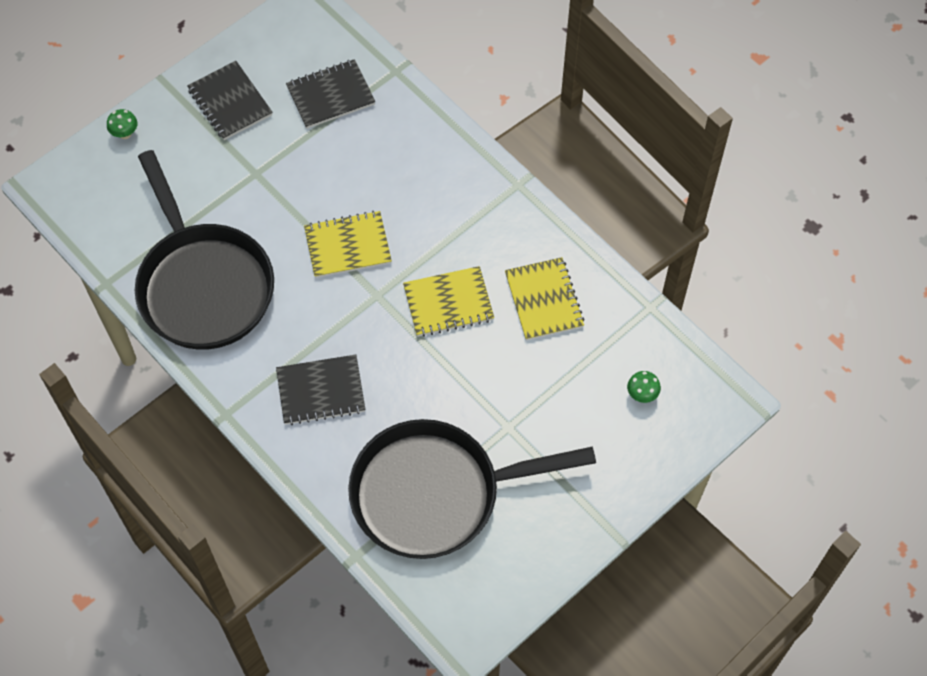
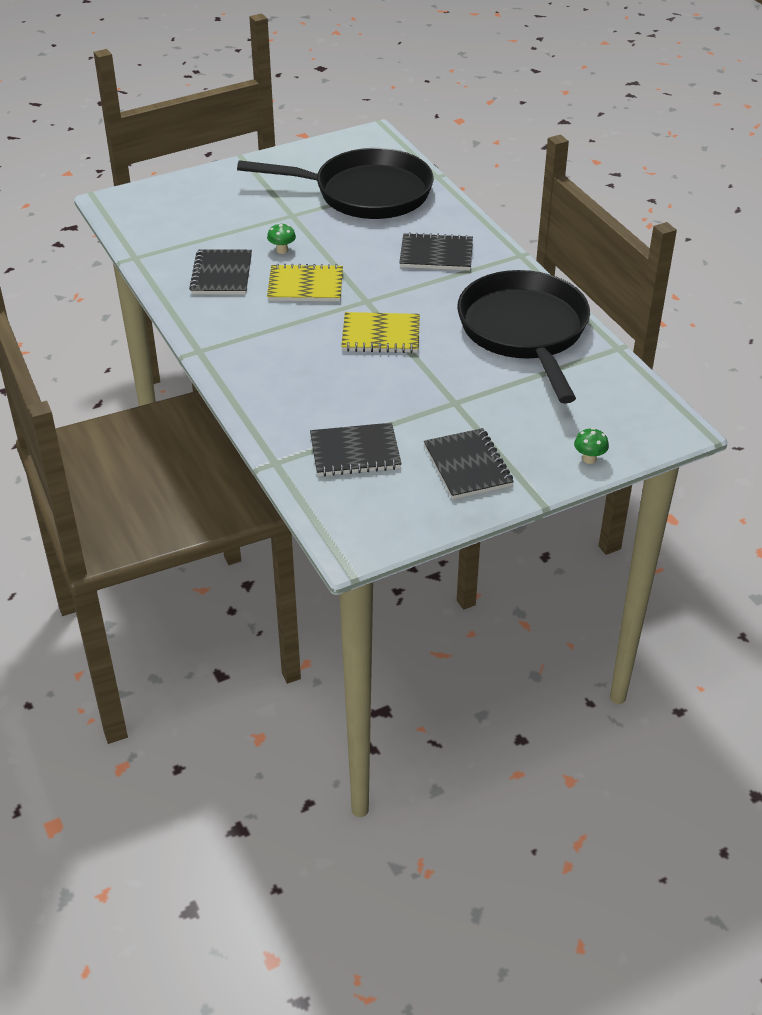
camera: 165 degrees left, 20 degrees down
yellow notebook [505,257,585,341] -> black notebook [189,249,252,295]
green mushroom [627,371,661,403] -> green mushroom moved to [267,223,296,254]

